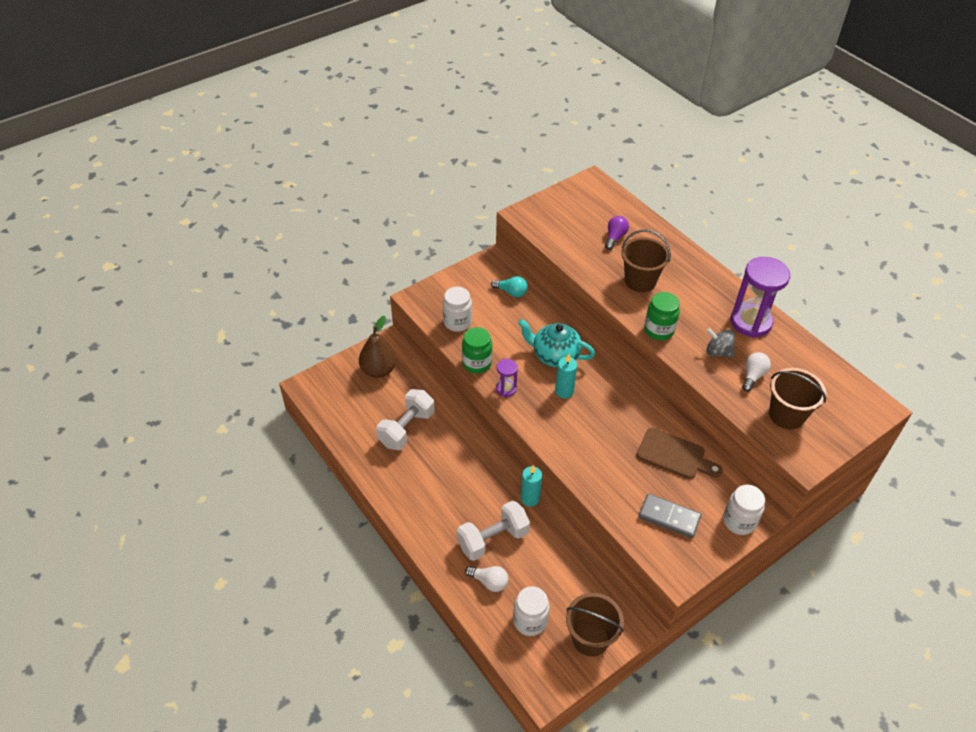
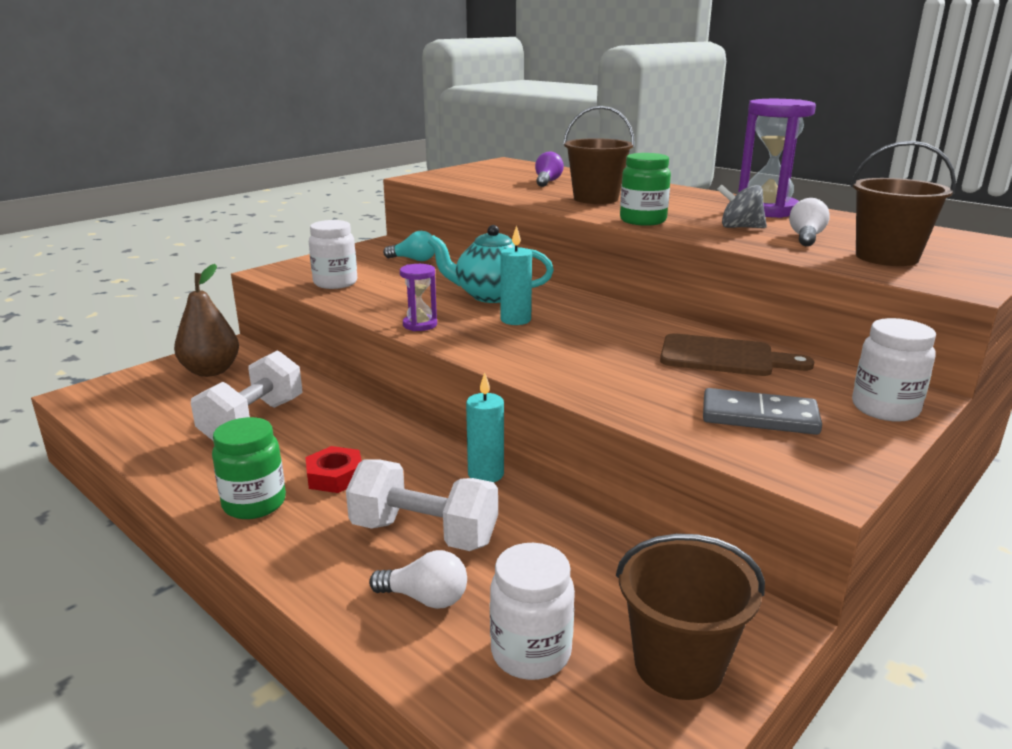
camera: 10 degrees left, 25 degrees down
white dumbbell [457,501,530,561] -> white dumbbell turned 60 degrees clockwise [346,459,498,551]
green jar [462,327,492,373] -> green jar moved to [212,417,286,519]
none -> red nut [305,446,362,493]

